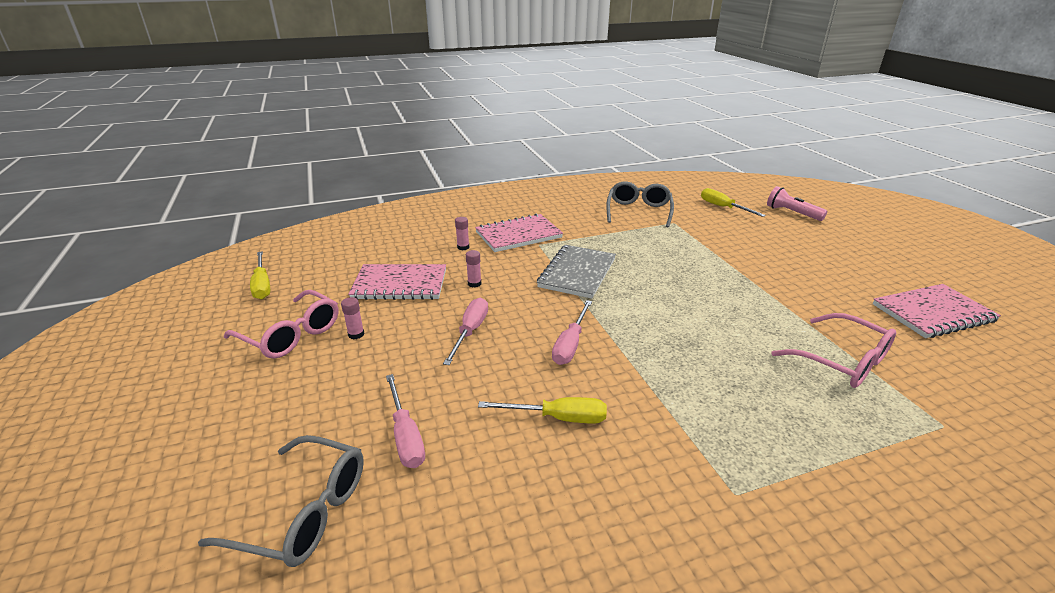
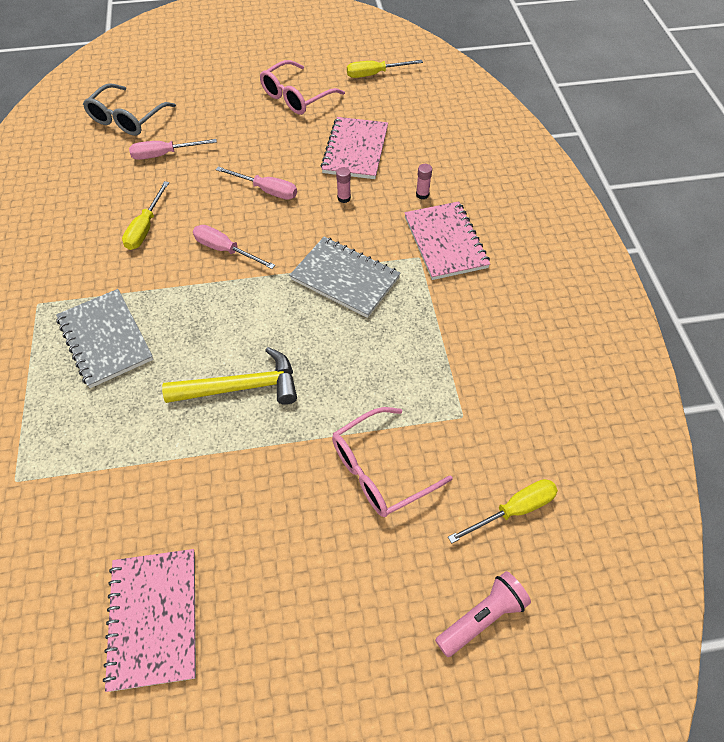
camera: 100 degrees right, 25 degrees up
pink glue stick [341,297,364,339] -> none
grey glasses [606,181,674,227] -> none
pink glasses [772,313,896,388] -> pink glasses moved to [332,407,453,517]
none -> grey notebook [56,289,153,388]
none -> yellow hammer [162,347,297,405]

